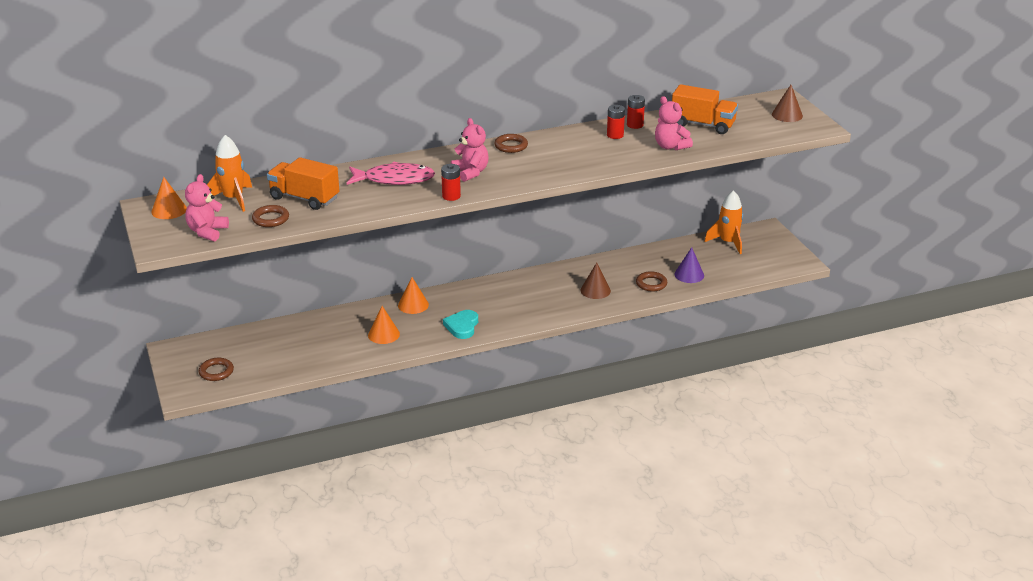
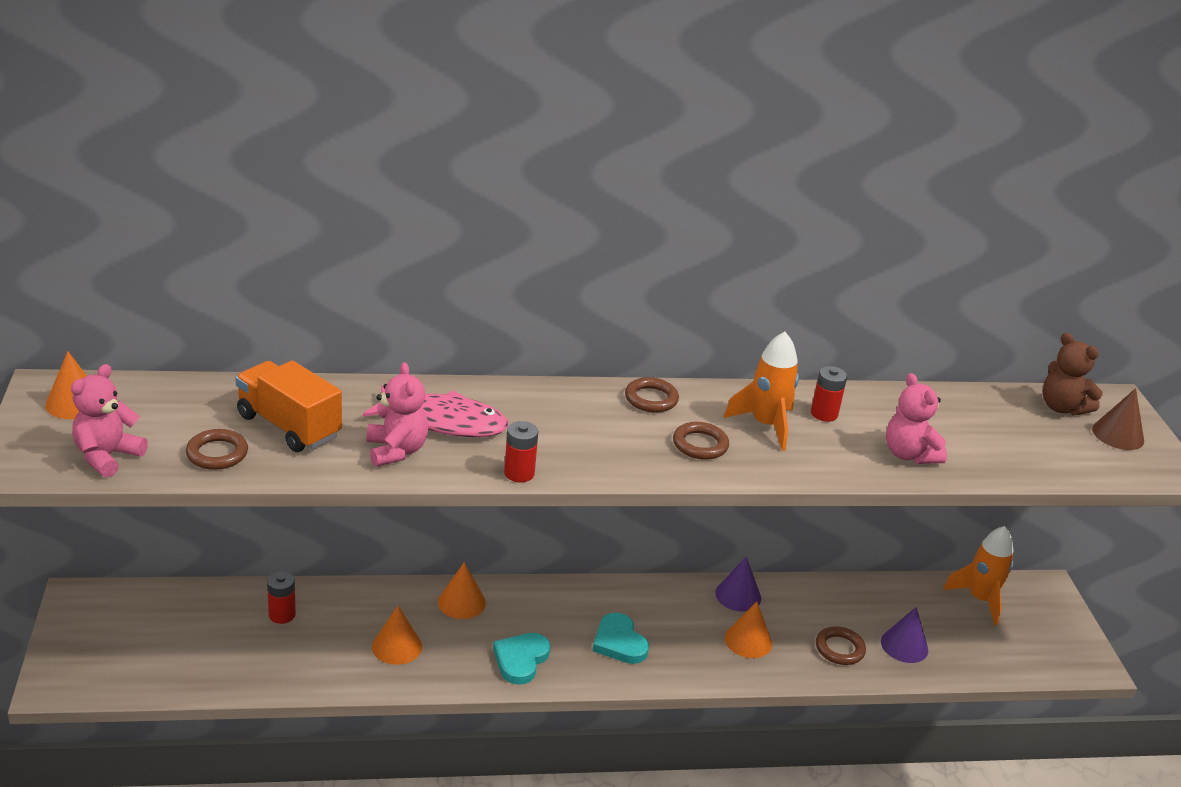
camera: 10 degrees right, 0 degrees up
brown ring [198,358,234,381] -> brown ring moved to [673,422,729,460]
orange rocket [207,135,252,212] -> orange rocket moved to [724,332,799,451]
pink teddy bear [451,118,489,182] -> pink teddy bear moved to [367,362,428,467]
brown cone [581,262,611,299] -> orange cone [725,602,772,658]
red battery [627,95,645,129] -> red battery moved to [267,571,296,624]
orange truck [672,84,738,134] -> none
none -> turquoise heart [592,613,649,664]
none -> purple cone [715,557,761,612]
none -> brown teddy bear [1042,333,1103,415]

